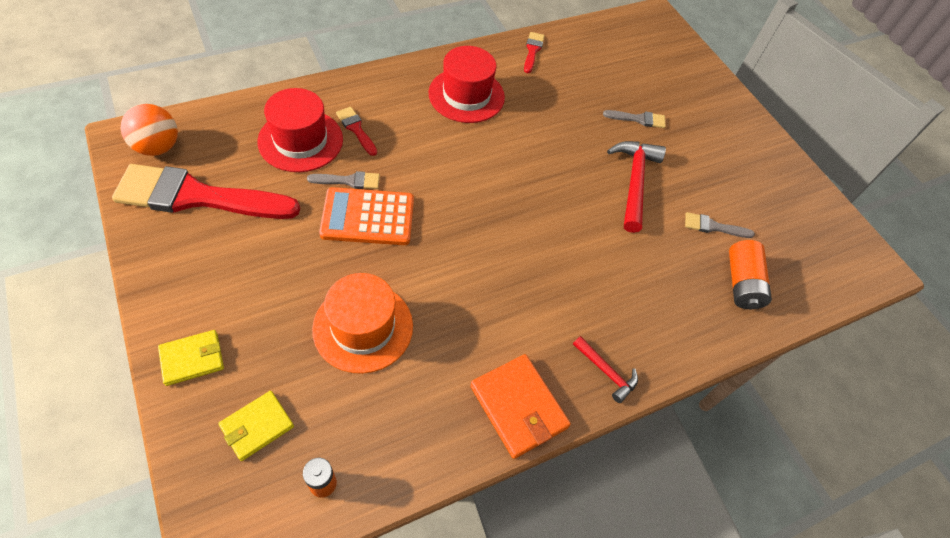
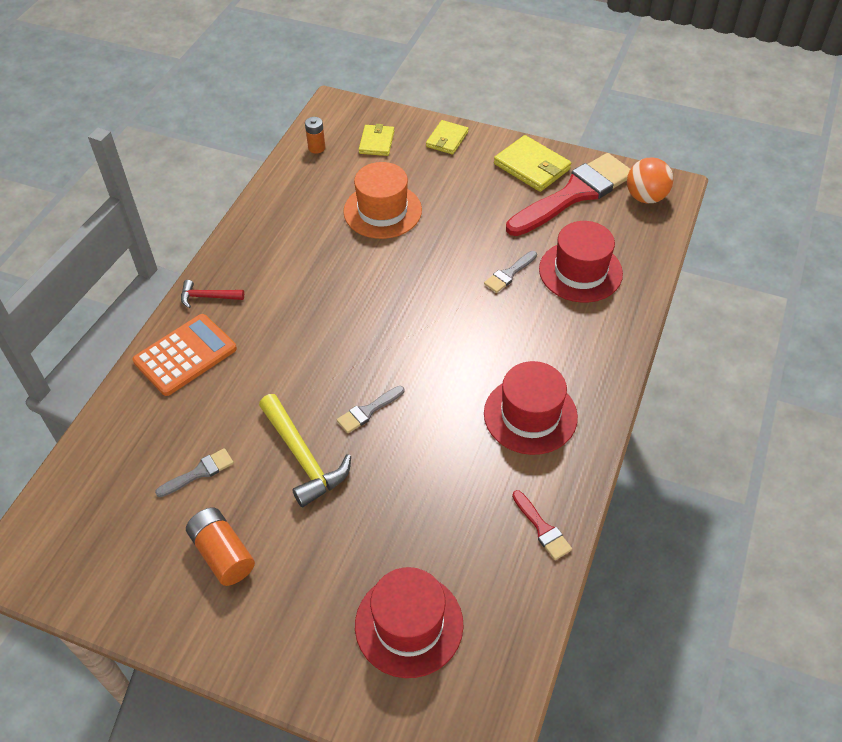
camera: 145 degrees right, 5 degrees down
orange calculator [319,187,414,245] -> orange calculator moved to [132,314,237,396]
red brush [336,107,377,156] -> none
orange wallet [470,354,571,459] -> none
grey brush [603,110,666,128] -> grey brush moved to [337,386,404,433]
red hammer [607,141,666,233] -> yellow hammer [259,394,351,507]
orange battery [729,240,772,309] -> orange battery moved to [186,507,255,586]
none -> red hat [355,567,464,678]
none -> yellow wallet [494,135,571,192]

